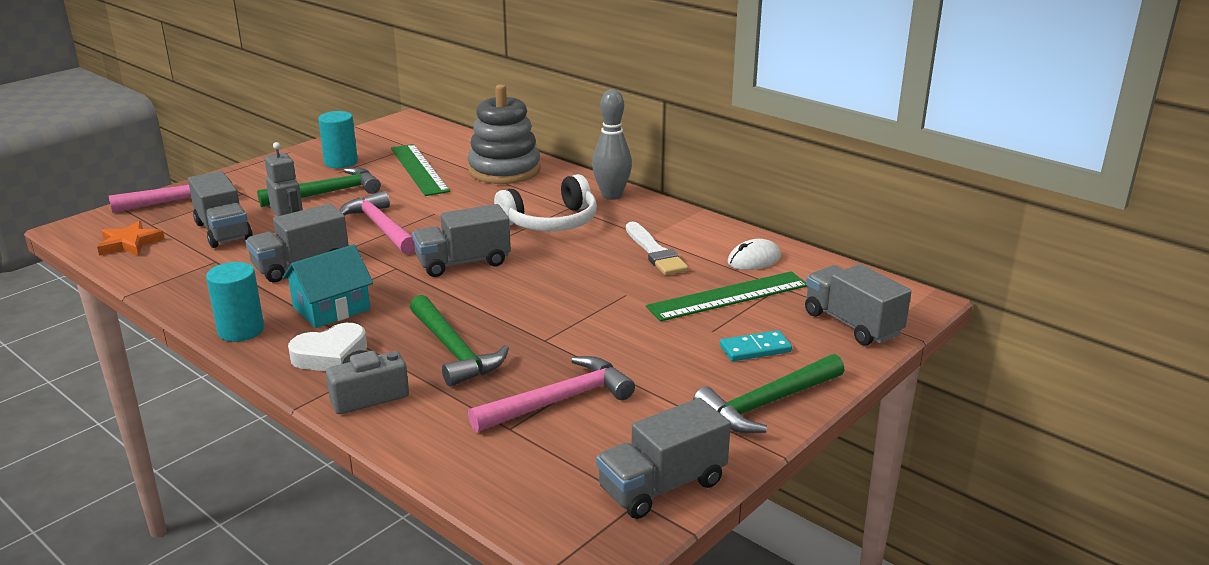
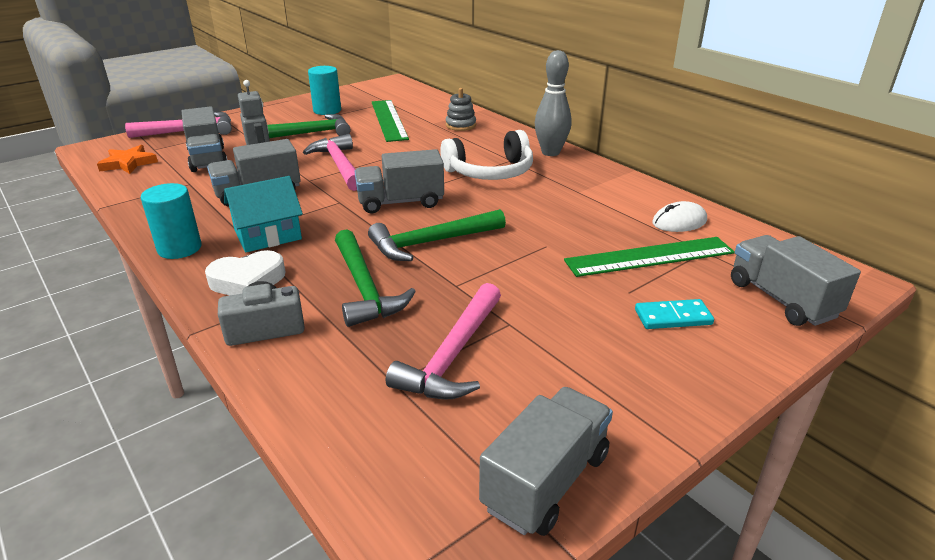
camera: 10 degrees right, 5 degrees up
grey stacking toy [468,84,541,184] -> grey stacking toy [445,88,476,131], size x0.49
pink hammer [468,356,635,432] -> pink hammer turned 135 degrees clockwise [386,283,501,400]
grey truck [596,398,731,519] -> grey truck turned 150 degrees clockwise [479,387,613,536]
white brush [626,222,688,275] -> none
green hammer [693,354,844,433] -> green hammer moved to [368,209,506,261]

